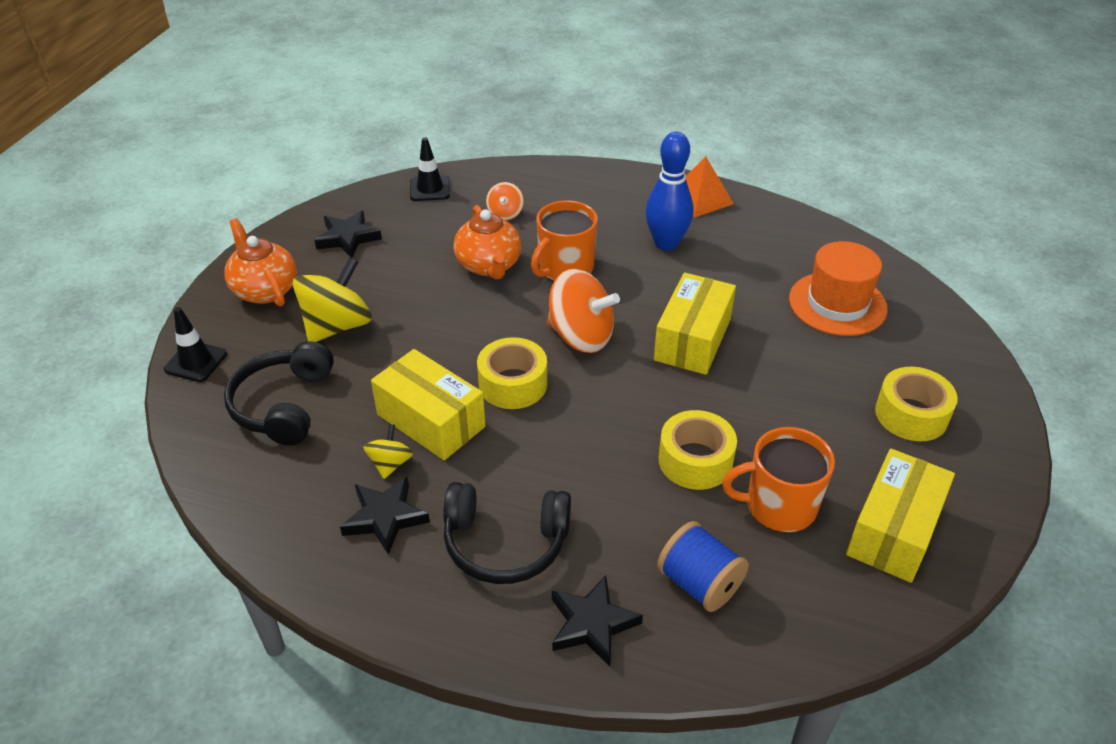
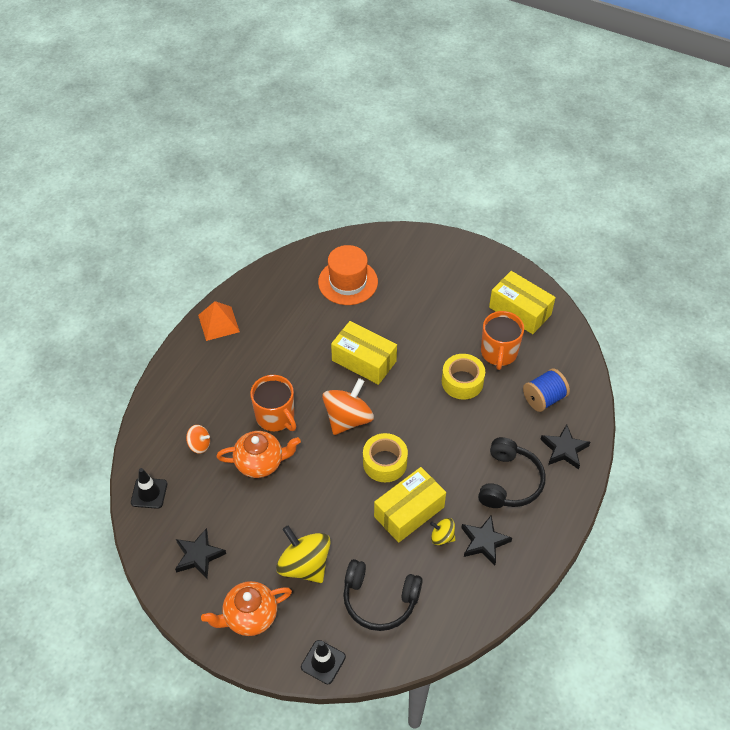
camera: 80 degrees left, 10 degrees up
blue bowling pin [645,132,693,251] -> none
yellow tape [875,367,958,441] -> none

